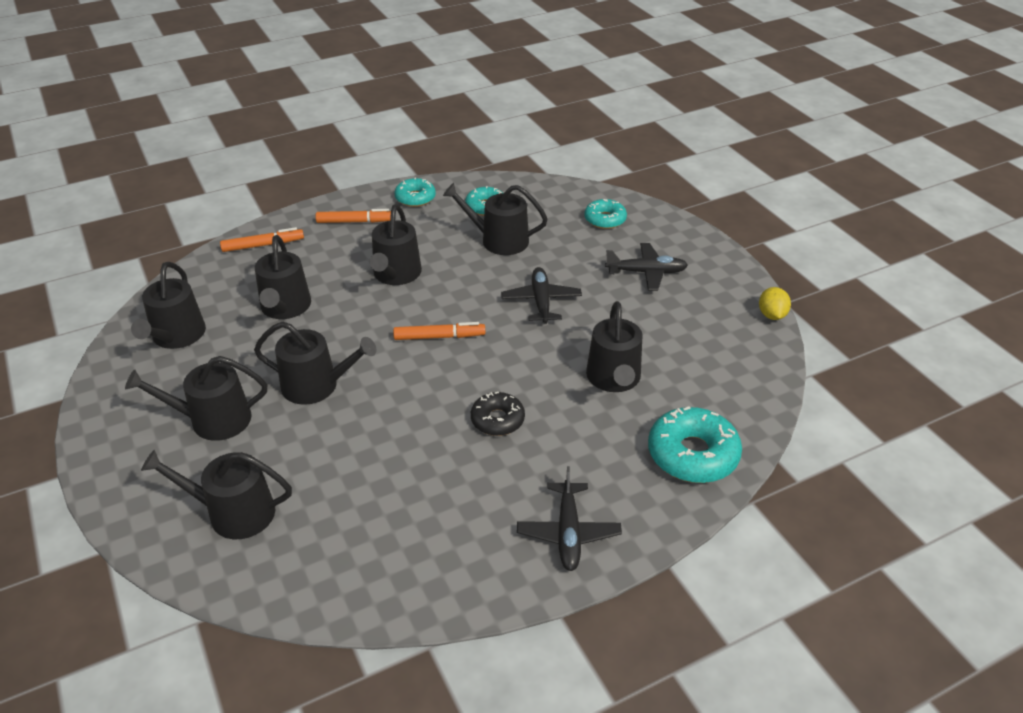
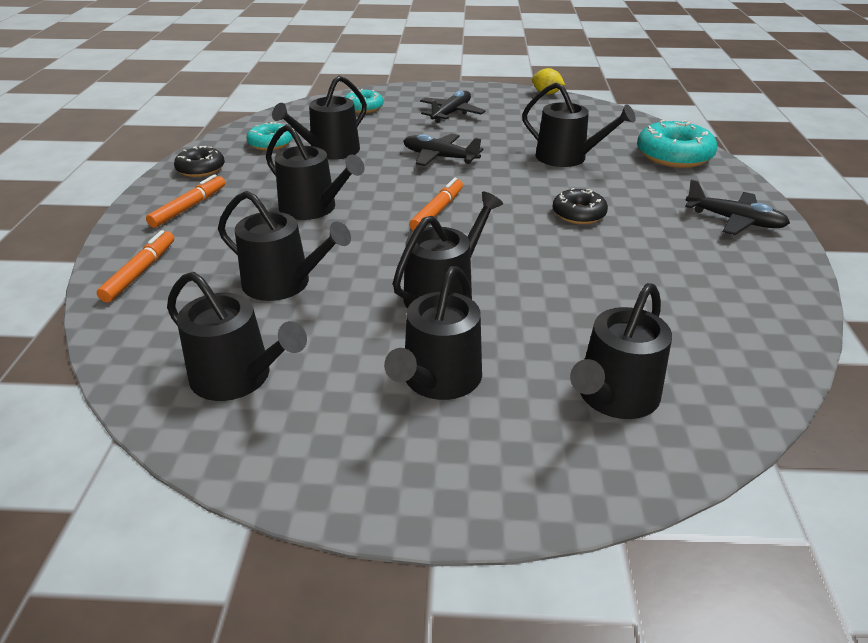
camera: 60 degrees left, 5 degrees down
turquoise donut [394,178,436,207] -> black donut [174,146,225,177]

